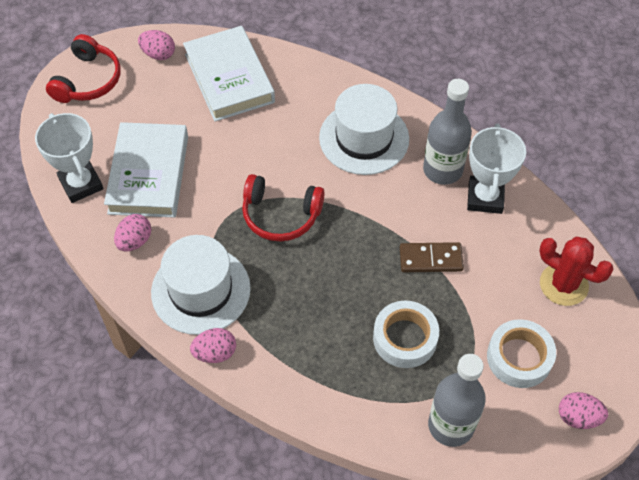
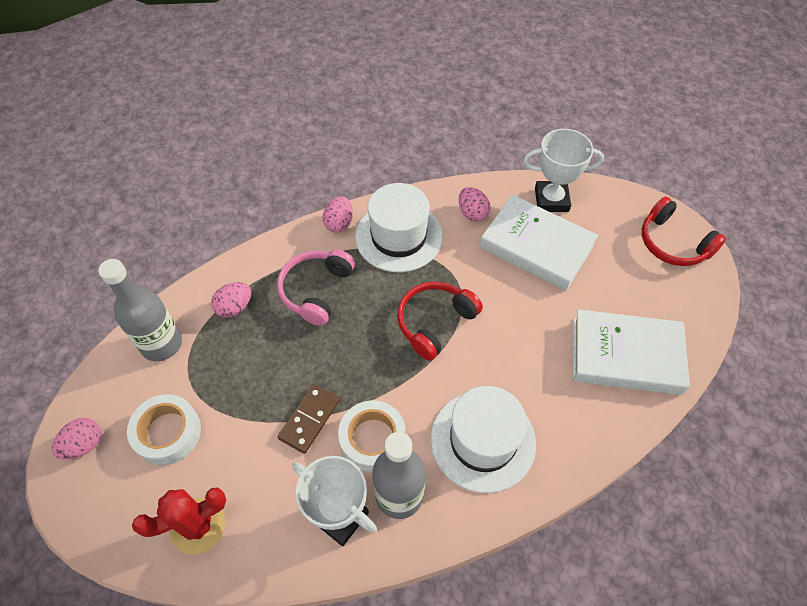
camera: 120 degrees right, 0 degrees up
pink egg [138,30,175,60] -> pink egg moved to [211,282,251,318]
white tape [373,301,439,368] -> white tape moved to [338,400,406,472]
none -> pink headphones [277,249,355,326]

